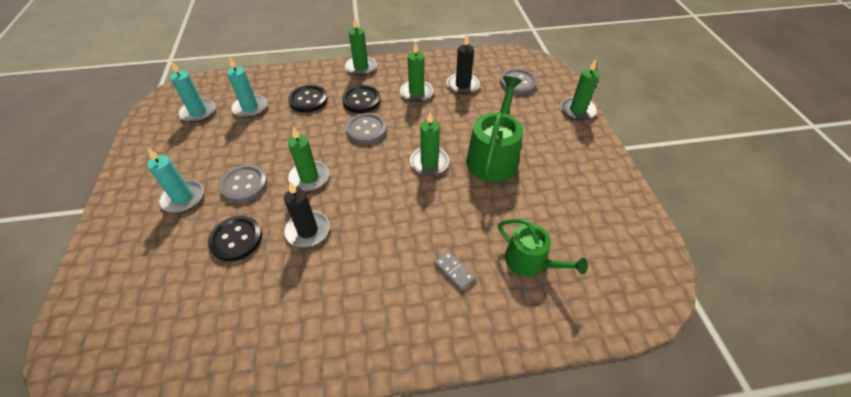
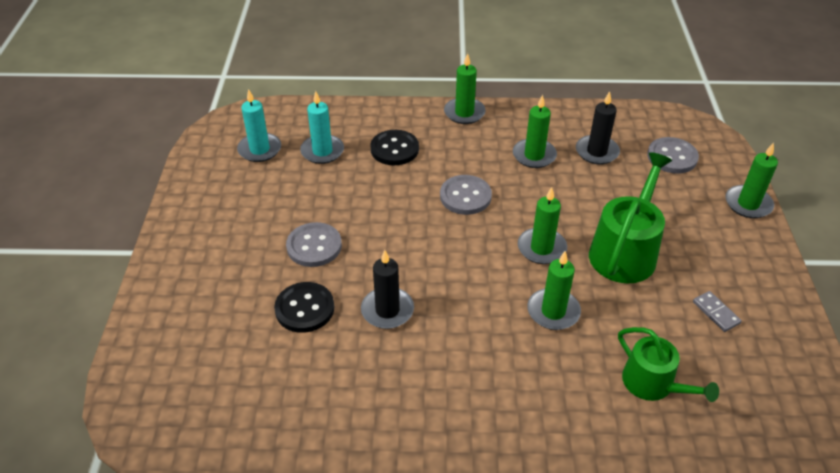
camera: 10 degrees right, 5 degrees down
turquoise candle [147,148,204,213] -> none
green candle [288,127,329,191] -> green candle moved to [527,251,581,330]
black button [342,85,381,113] -> none
grey domino [434,251,475,291] -> grey domino moved to [693,291,742,332]

